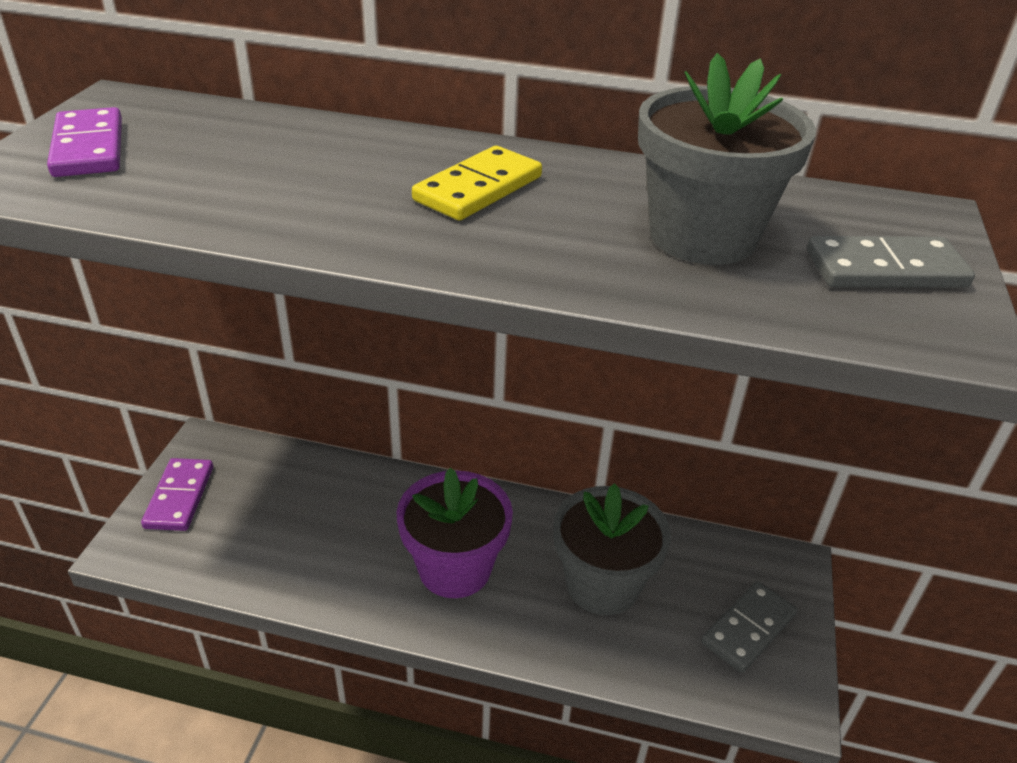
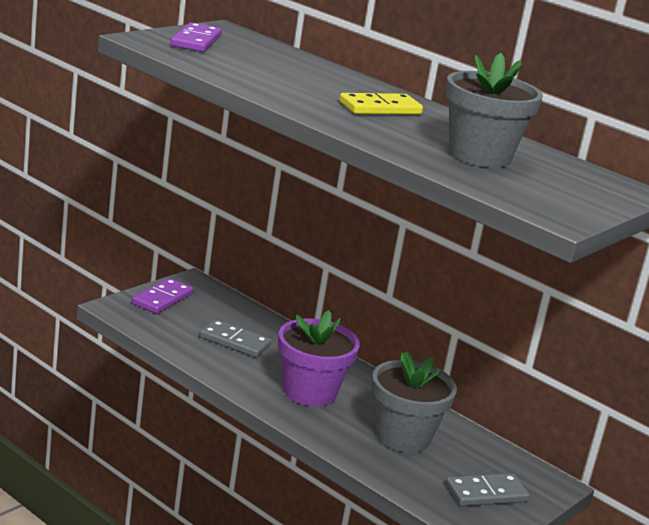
camera: 25 degrees right, 15 degrees down
grey domino [807,236,975,288] -> grey domino moved to [199,319,272,357]

